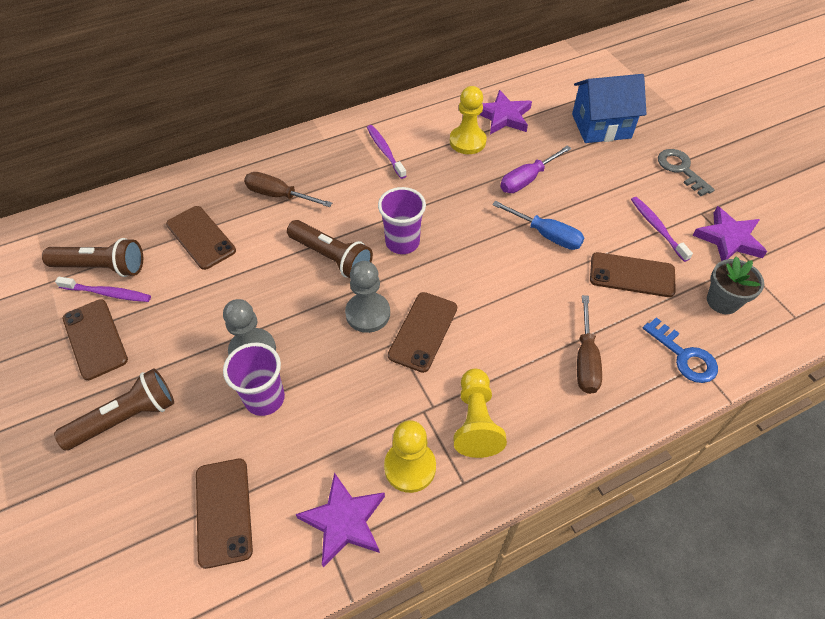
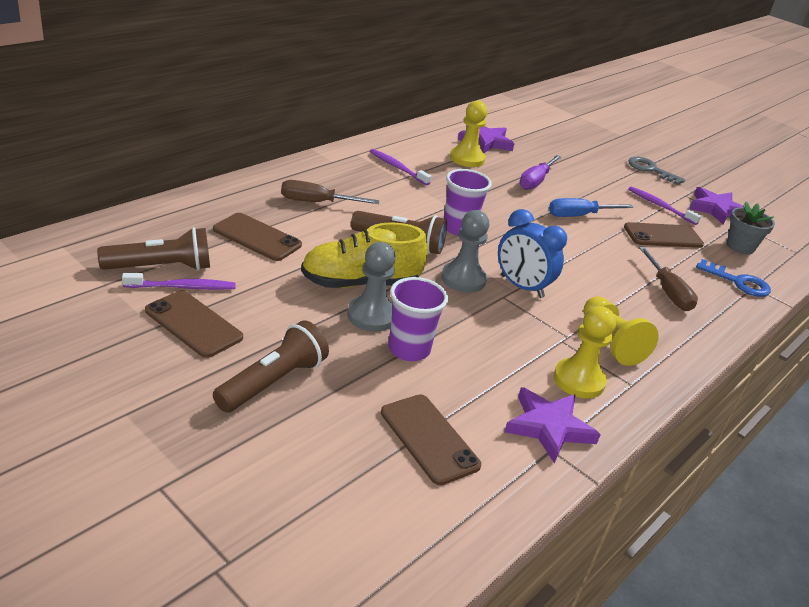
camera: 25 degrees left, 20 degrees down
brown phone [388,292,457,373] -> blue clock [498,209,567,298]
blue screwdriver [492,201,584,250] -> blue screwdriver turned 150 degrees clockwise [549,198,634,217]
blue house [572,74,646,143] -> none
none -> yellow shoe [301,222,428,288]

